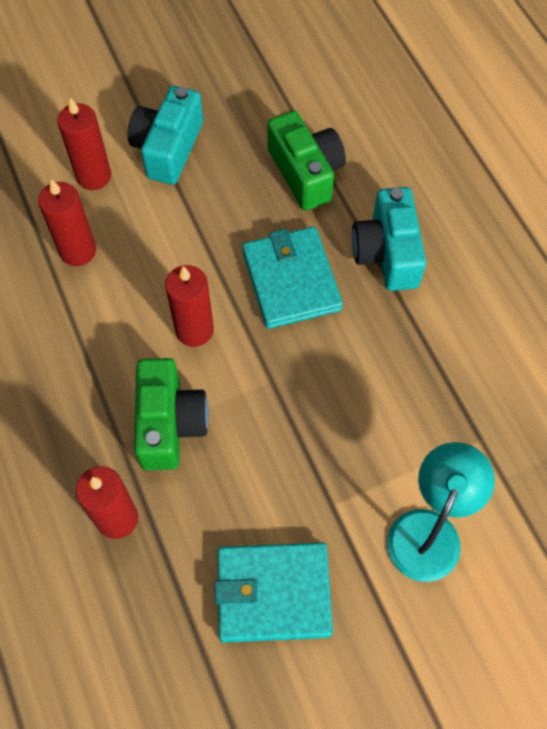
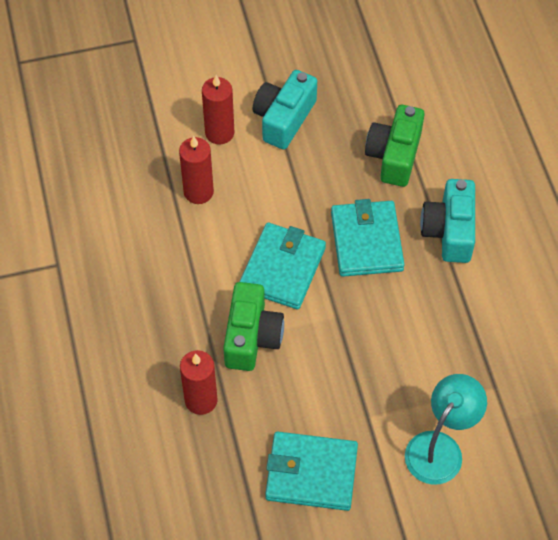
camera: 10 degrees right, 5 degrees down
red candle [165,265,214,347] -> turquoise wallet [239,223,326,310]
green camera [267,111,346,211] -> green camera turned 150 degrees counterclockwise [365,105,425,187]

